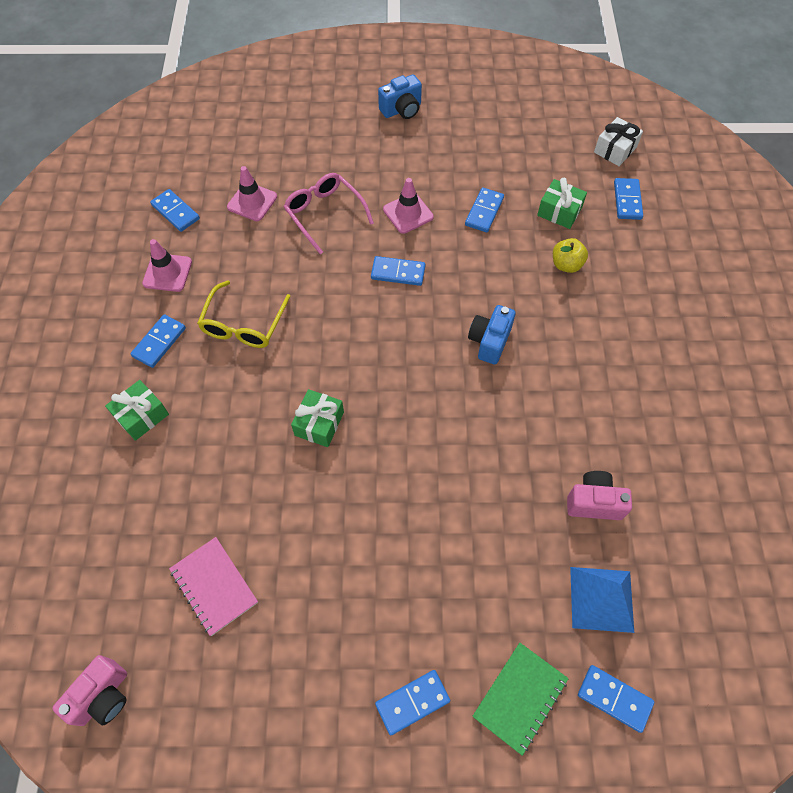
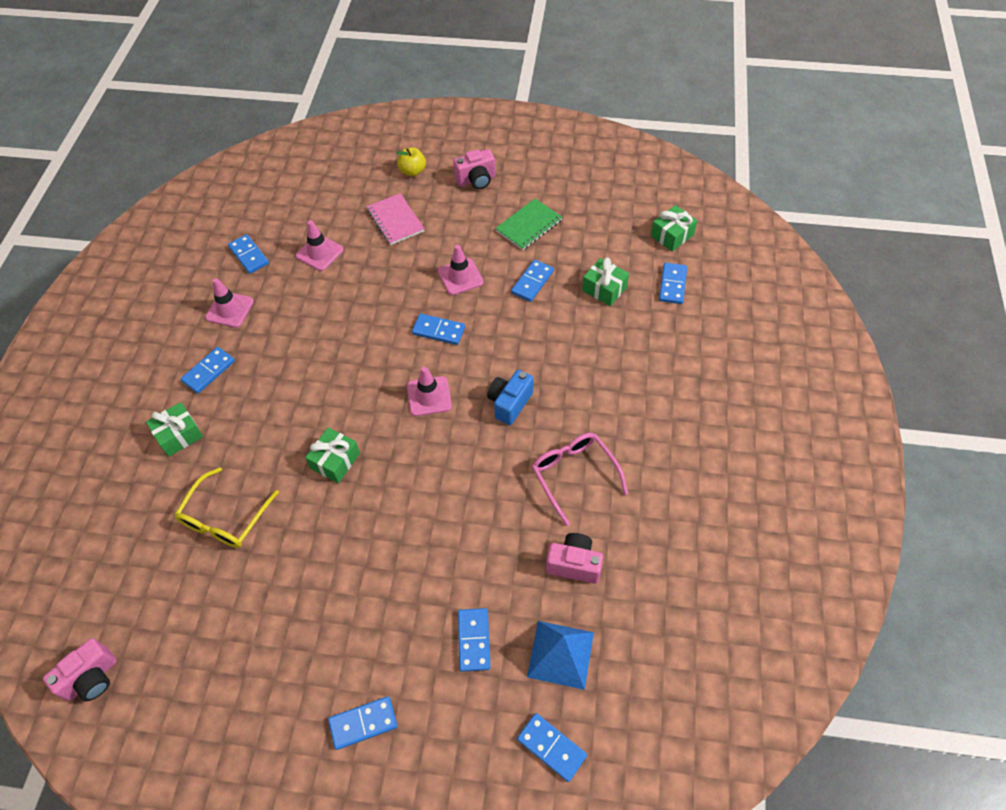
camera: 10 degrees right, 5 degrees down
pink notebook [169,537,258,636] -> pink notebook moved to [366,193,425,245]
yellow glasses [197,280,291,348] -> yellow glasses moved to [174,467,279,548]
pink glasses [284,173,374,254] -> pink glasses moved to [532,433,628,526]
blue camera [378,75,422,119] -> pink camera [453,149,495,189]
green notebook [472,643,569,756] -> green notebook moved to [495,199,563,250]
yellow apple [553,238,588,273] -> yellow apple moved to [396,147,426,176]
white gift [594,117,643,166] -> green gift [651,205,697,252]
none -> pink traffic cone [407,367,452,416]
none -> blue domino [458,608,491,672]

